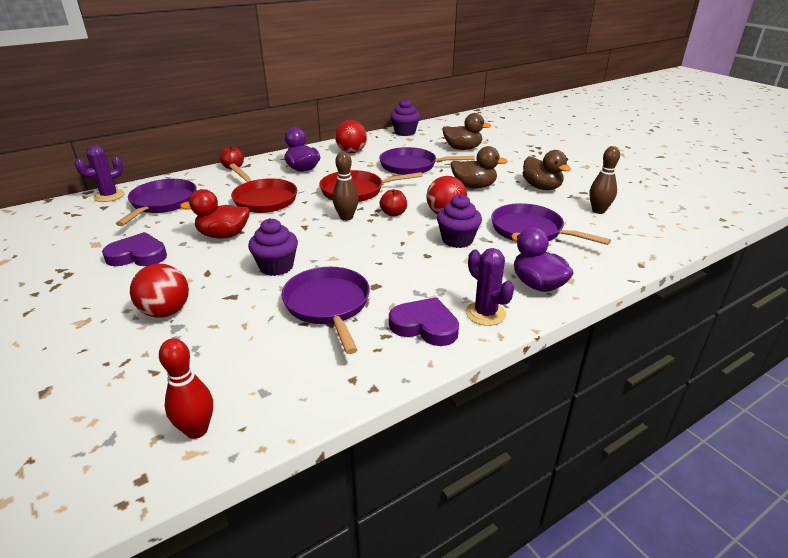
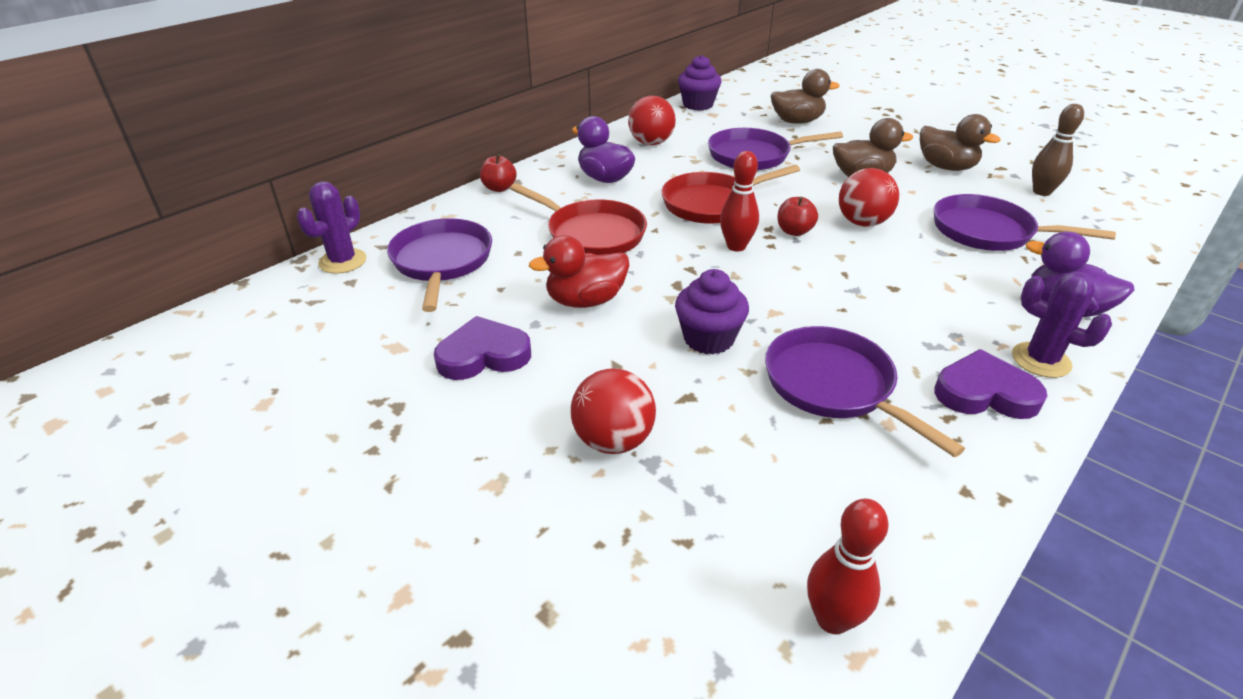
camera: 15 degrees left, 5 degrees up
brown bowling pin [332,152,359,221] -> red bowling pin [720,151,759,252]
purple cupcake [437,194,482,248] -> none

